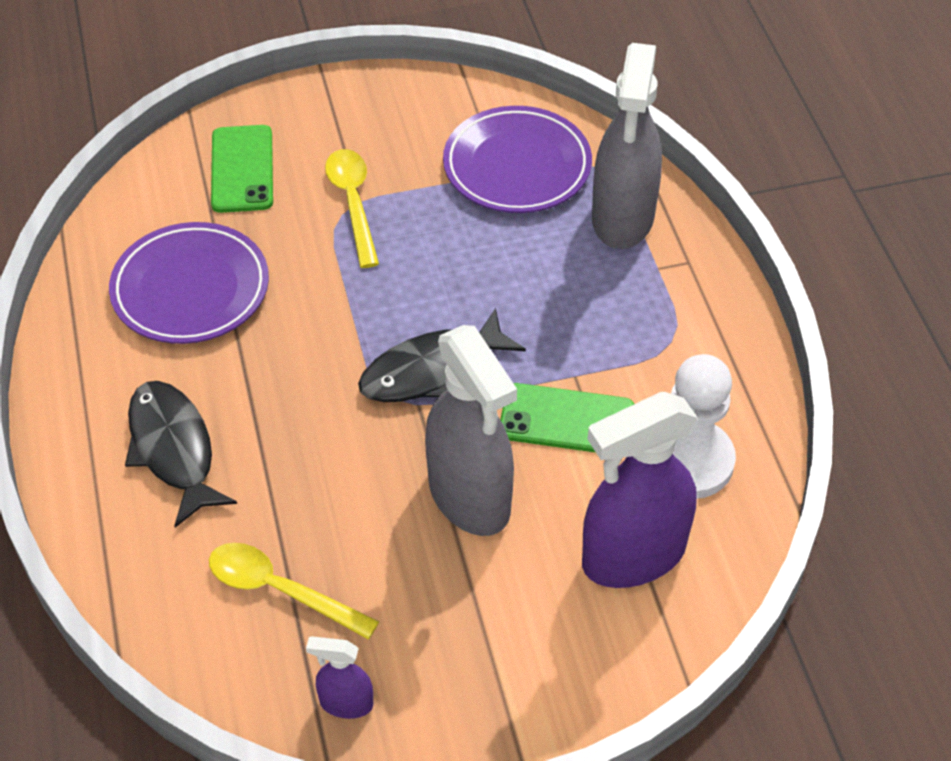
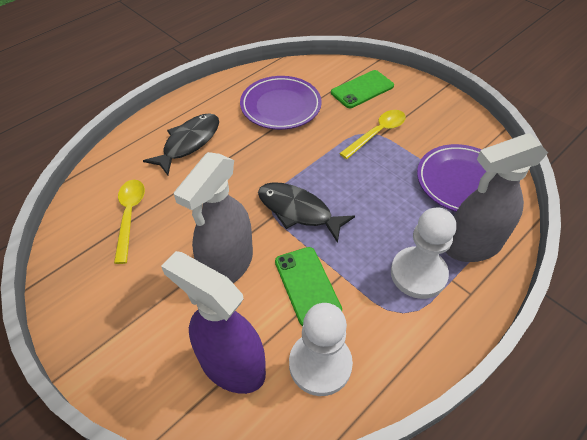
camera: 60 degrees right, 0 degrees up
purple spray bottle [306,636,373,719] -> none
none -> white pawn [391,207,456,299]

